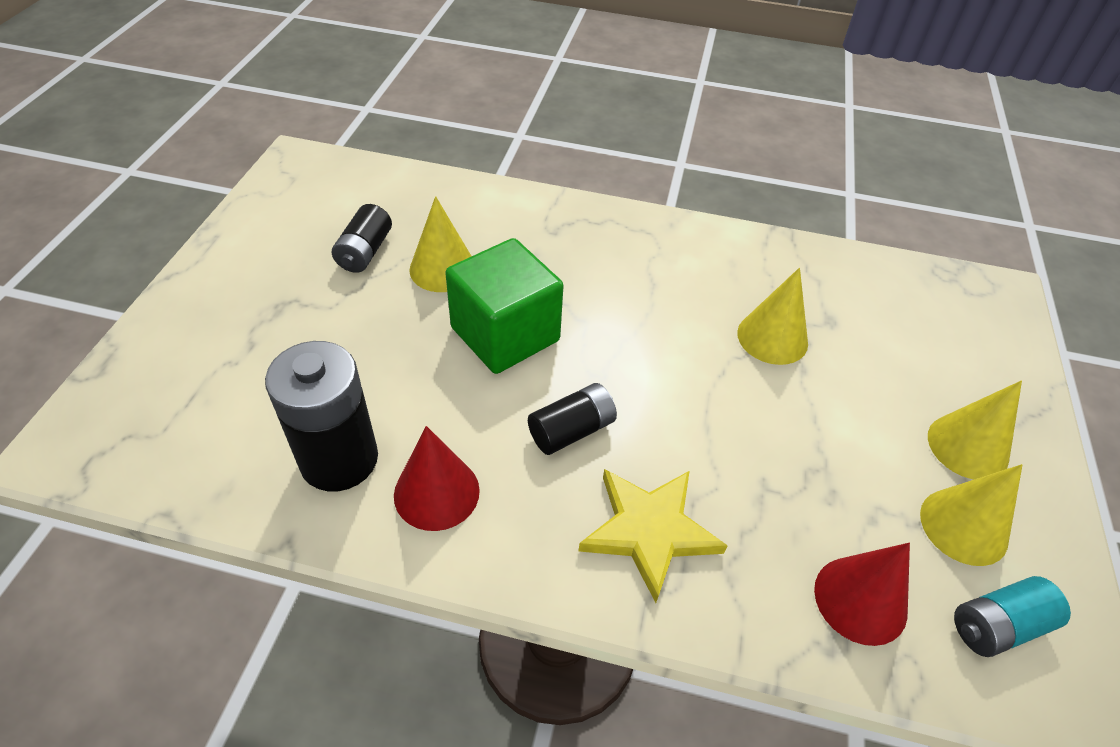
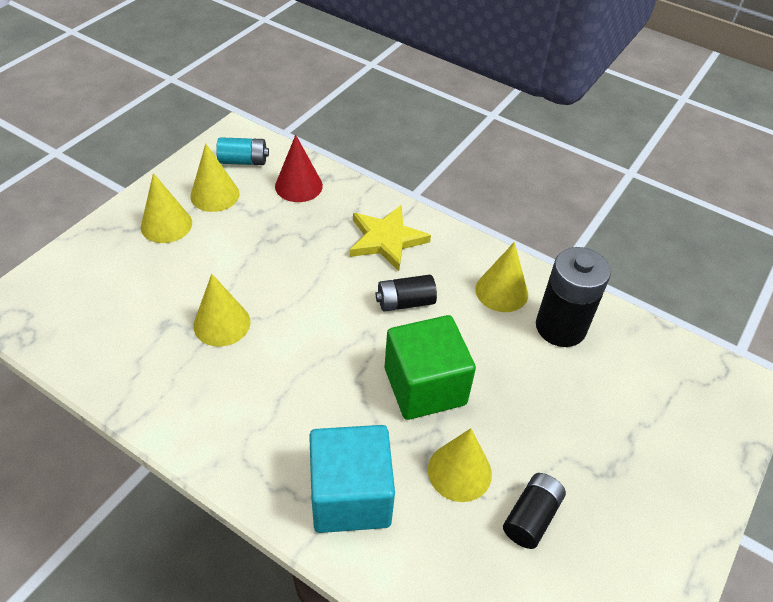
camera: 160 degrees left, 0 degrees up
red cone [394,426,480,531] -> yellow cone [475,242,528,312]
none -> turquoise cube [309,425,395,533]

